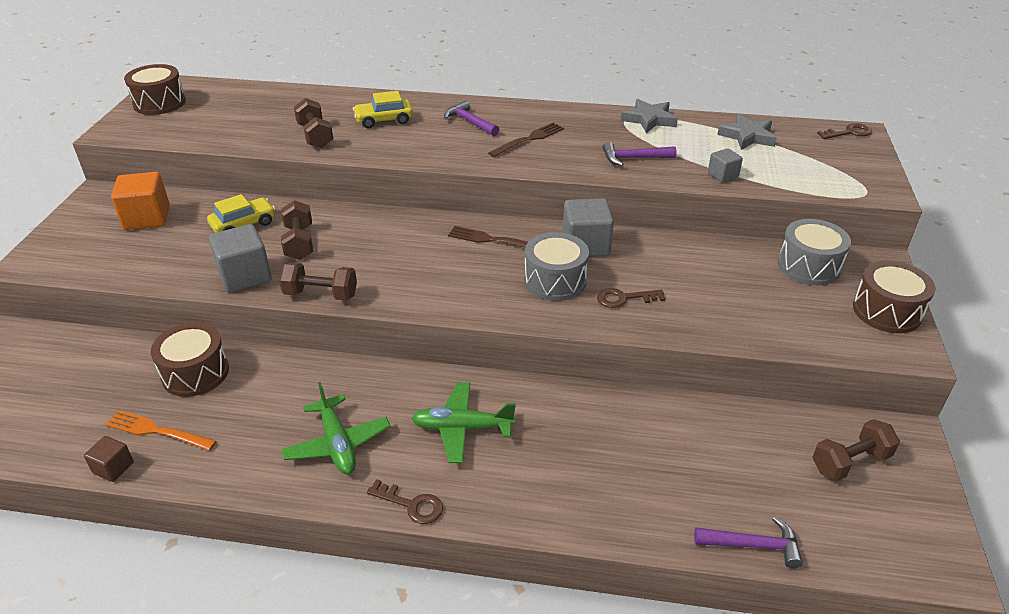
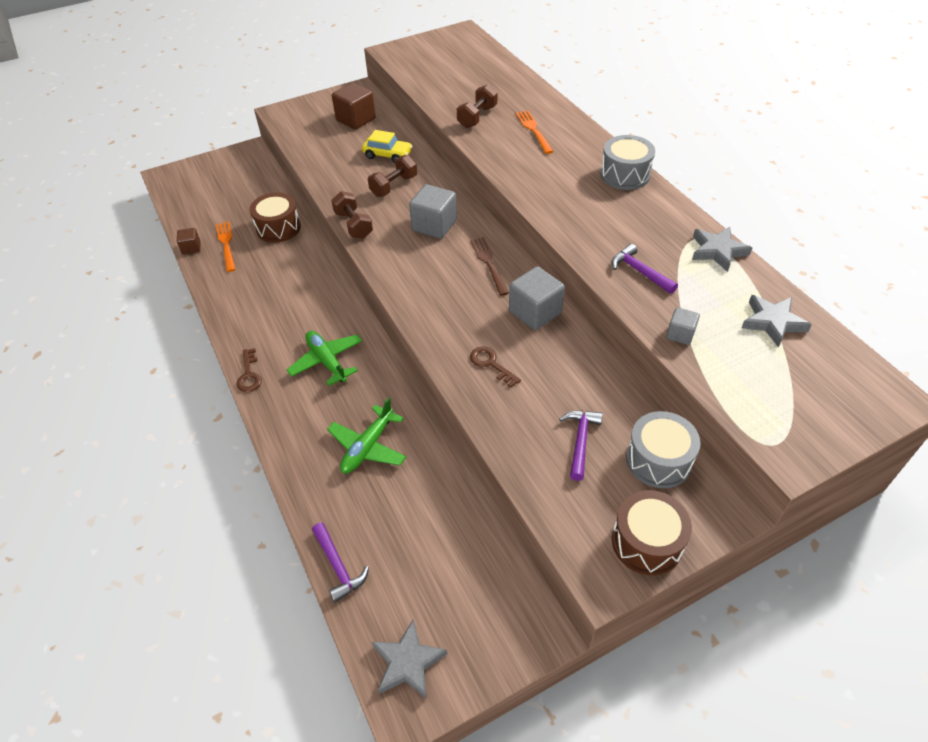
camera: 55 degrees right, 10 degrees up
orange cube [111,172,170,230] -> brown cube [332,83,376,130]
brown drum [124,64,186,115] -> none
grey cube [209,224,272,292] -> grey cube moved to [409,184,457,239]
green plane [281,382,391,474] -> green plane moved to [327,397,406,473]
yellow car [353,91,413,128] -> orange fork [516,111,554,154]
purple hammer [444,100,499,136] -> purple hammer moved to [559,411,603,481]
brown fork [488,123,564,157] -> none
grey drum [524,232,589,301] -> grey drum moved to [600,135,655,190]
brown dumbbell [812,419,900,481] -> none
brown key [817,123,872,139] -> none
none -> grey star [372,619,447,699]

